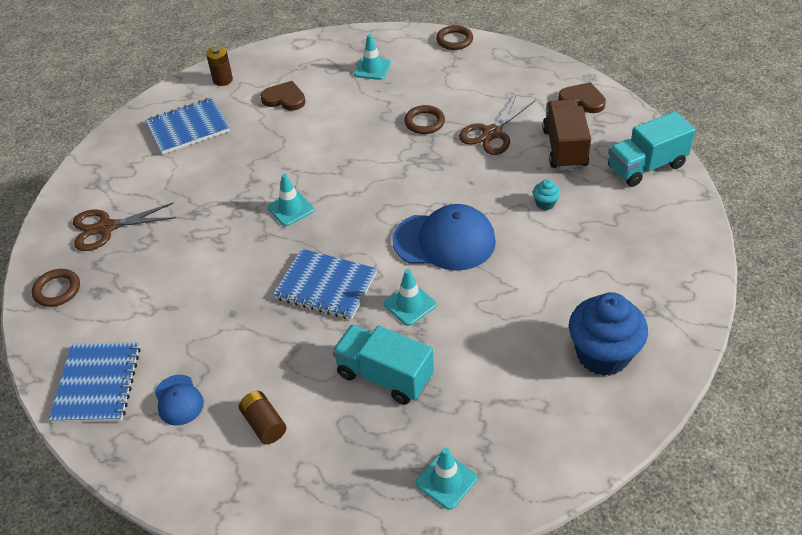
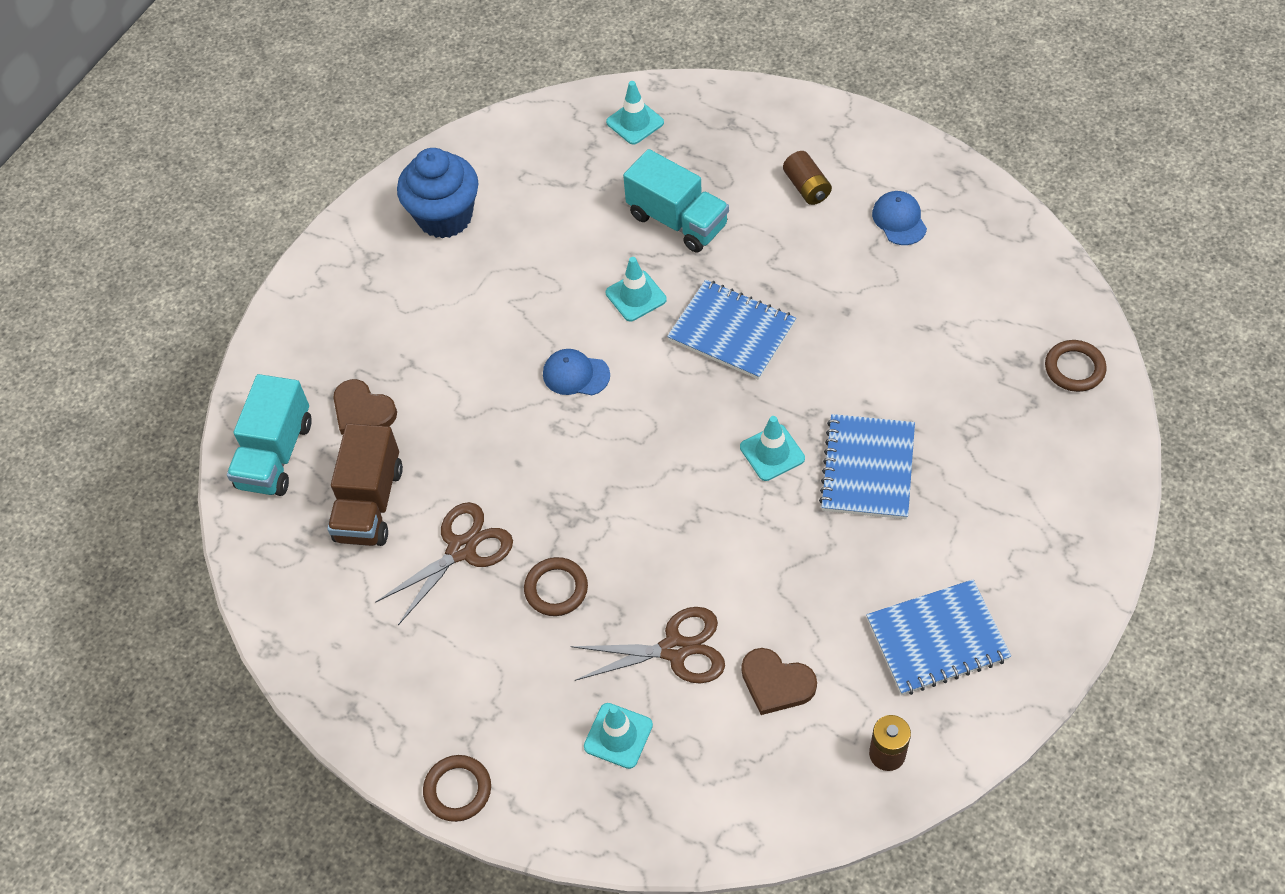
camera: 170 degrees left, 10 degrees up
blue notebook [49,342,141,423] -> blue notebook moved to [819,414,915,519]
brown scissors [73,202,176,251] -> brown scissors moved to [570,607,725,684]
blue cap [392,204,496,271] -> blue cap [543,349,610,395], size x0.52
turquoise cupcake [533,179,560,210] -> none
brown heart [558,82,606,113] -> brown heart moved to [333,379,397,435]
turquoise truck [608,111,696,187] -> turquoise truck turned 120 degrees clockwise [227,374,312,496]

